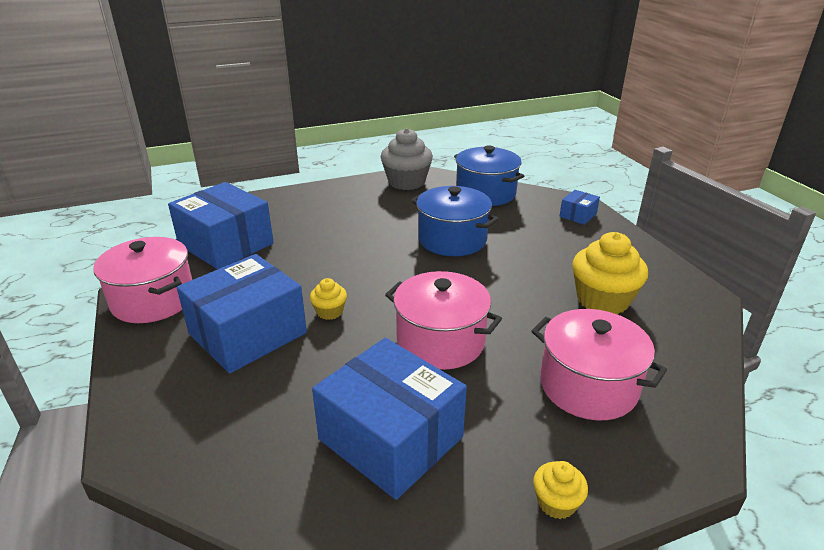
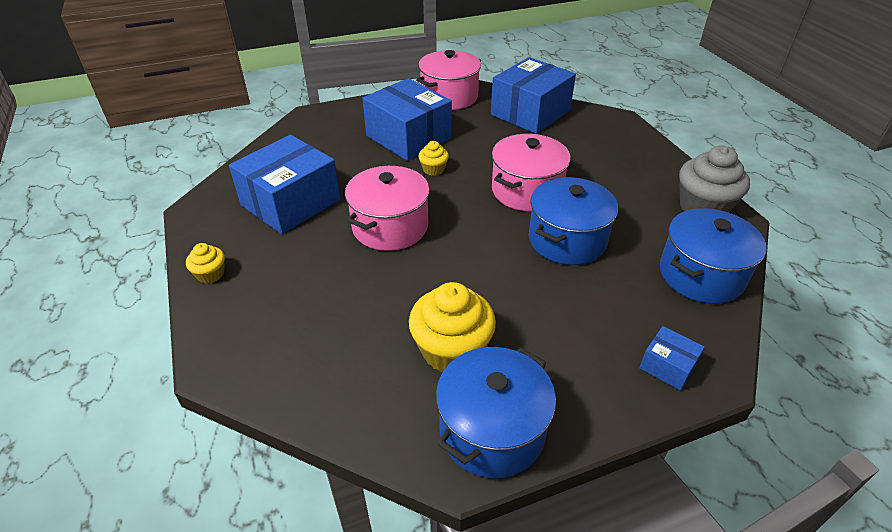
camera: 90 degrees right, 10 degrees up
pink pot [531,309,667,420] -> pink pot moved to [492,134,571,211]
none -> blue pot [436,347,556,478]

